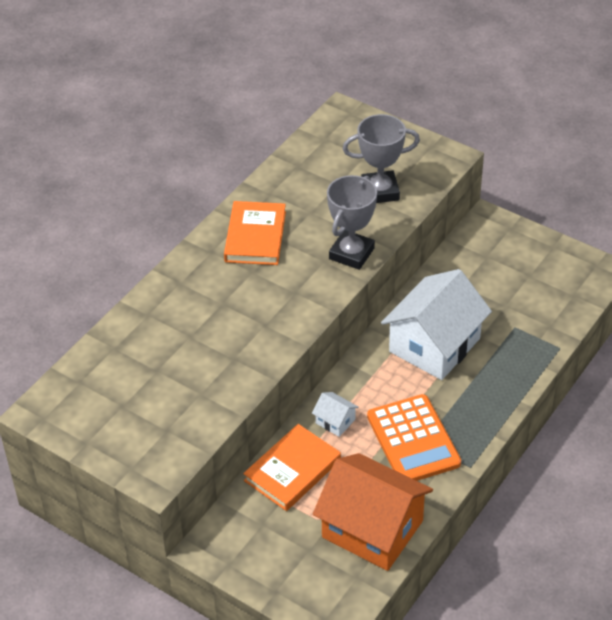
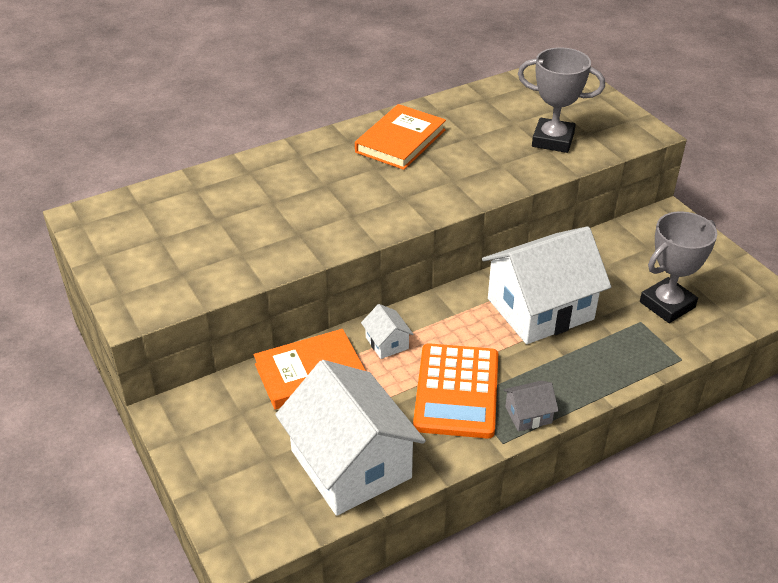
camera: 25 degrees right, 5 degrees down
orange house [313,453,433,571] -> white house [275,360,426,516]
grey trophy [327,175,377,270] -> grey trophy moved to [640,211,718,323]
none -> grey house [503,381,559,432]

